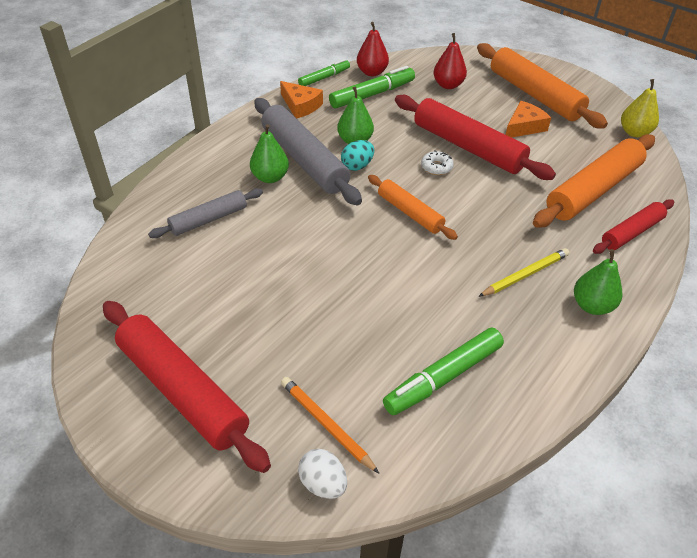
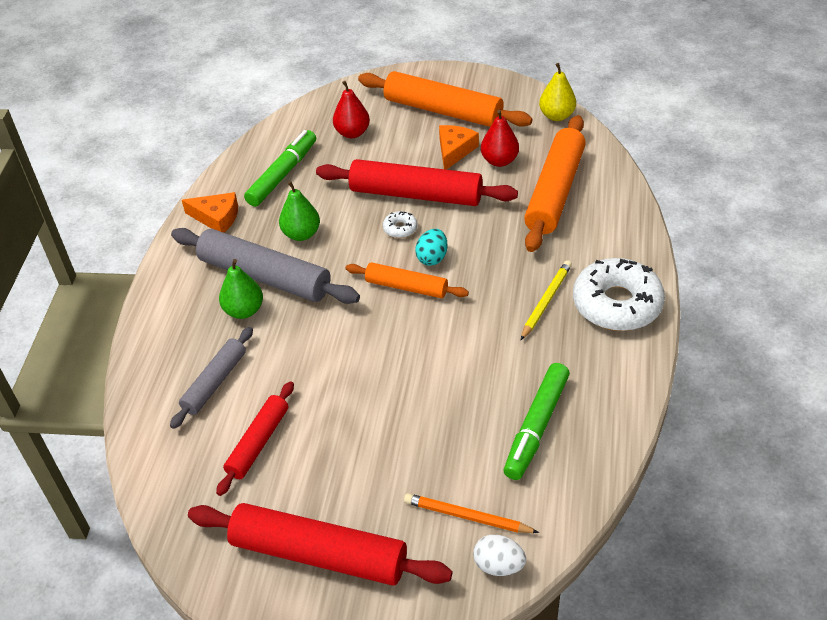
camera: 25 degrees left, 0 degrees up
green marker [298,59,350,86] -> none
turquoise egg [341,140,374,171] -> turquoise egg moved to [415,229,447,266]
red pear [357,22,389,76] -> red pear moved to [481,110,519,167]
green pear [574,249,622,315] -> white donut [573,258,665,331]
red rolling pin [593,199,674,254] -> red rolling pin moved to [216,381,294,496]

